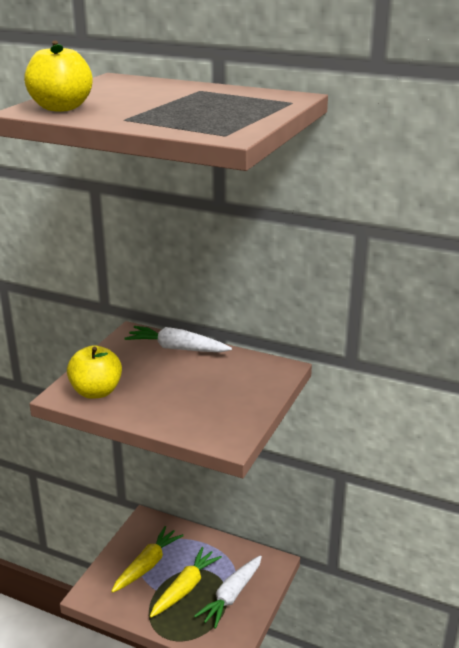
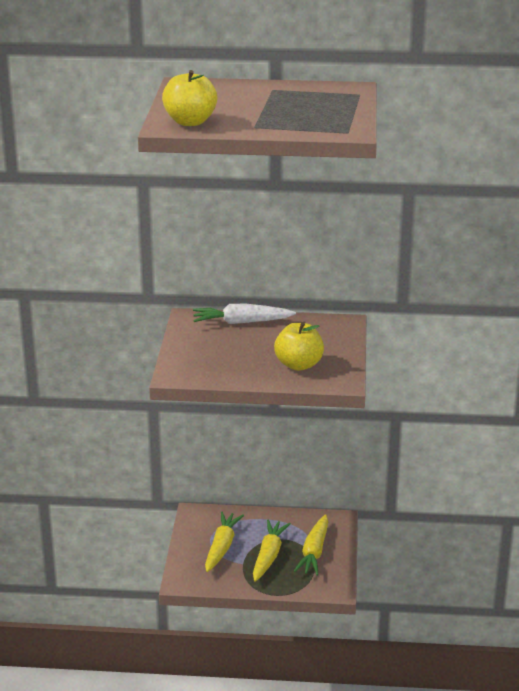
camera: 20 degrees left, 0 degrees up
yellow apple [67,345,122,399] -> yellow apple moved to [274,322,324,371]
white carrot [194,555,262,629] -> yellow carrot [294,514,328,576]

